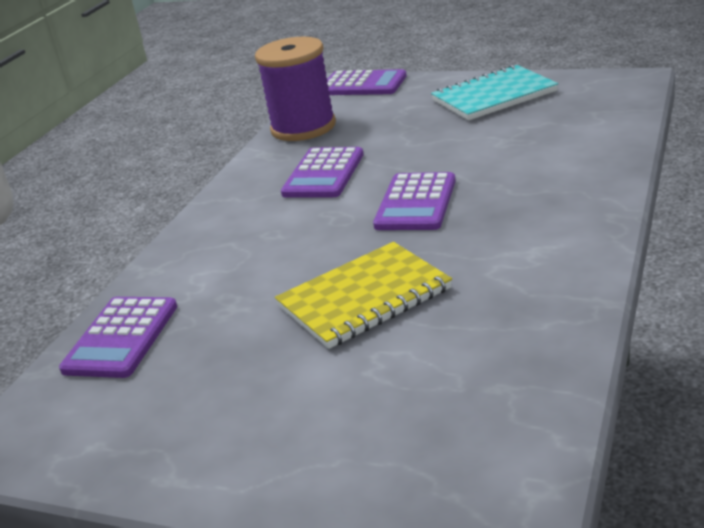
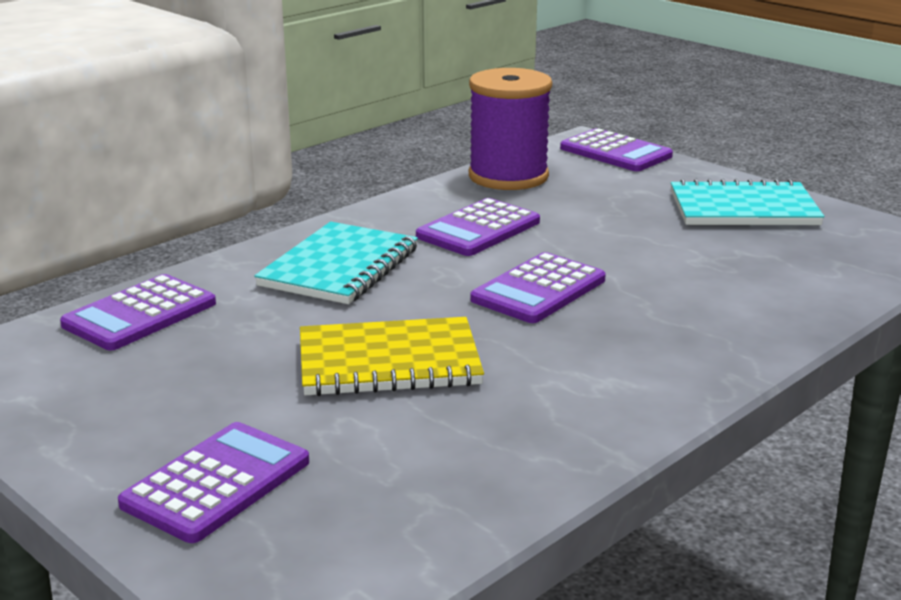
camera: 20 degrees right, 5 degrees down
none -> purple calculator [118,422,309,543]
none -> turquoise notebook [254,222,418,304]

